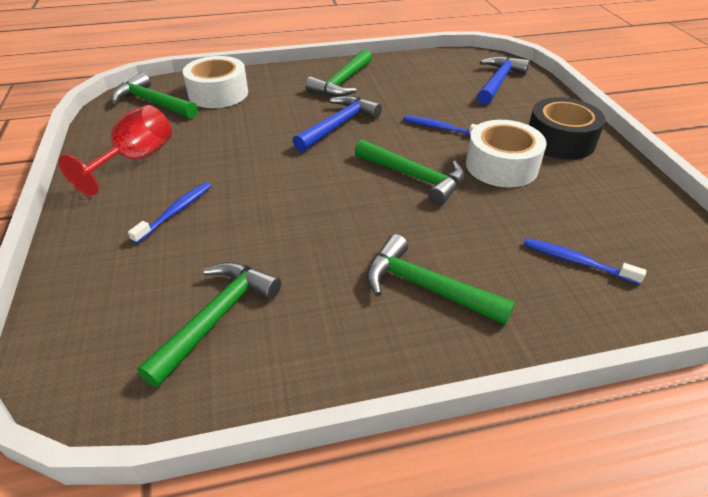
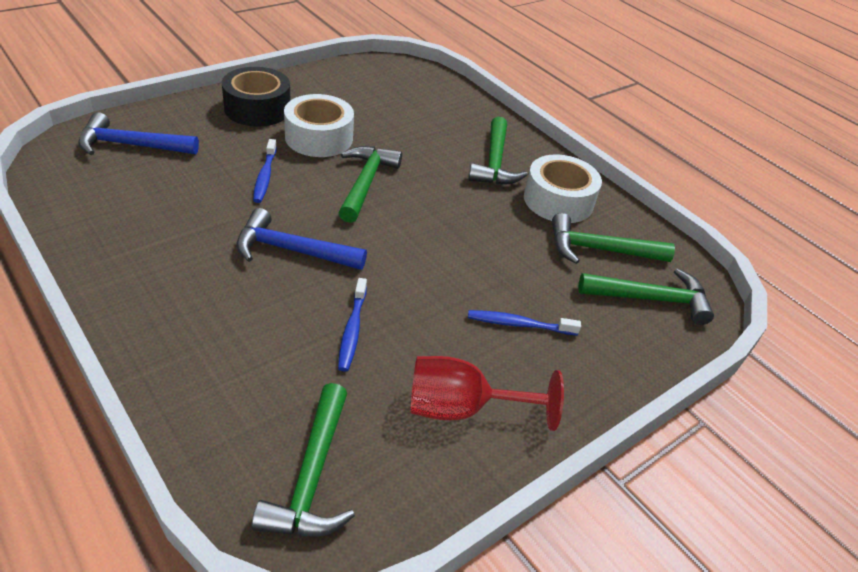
camera: 120 degrees left, 0 degrees up
white tape [183,56,248,108] -> white tape moved to [524,154,602,223]
green hammer [305,50,372,97] -> green hammer moved to [578,268,714,325]
blue toothbrush [523,238,646,285] -> blue toothbrush moved to [338,278,367,372]

